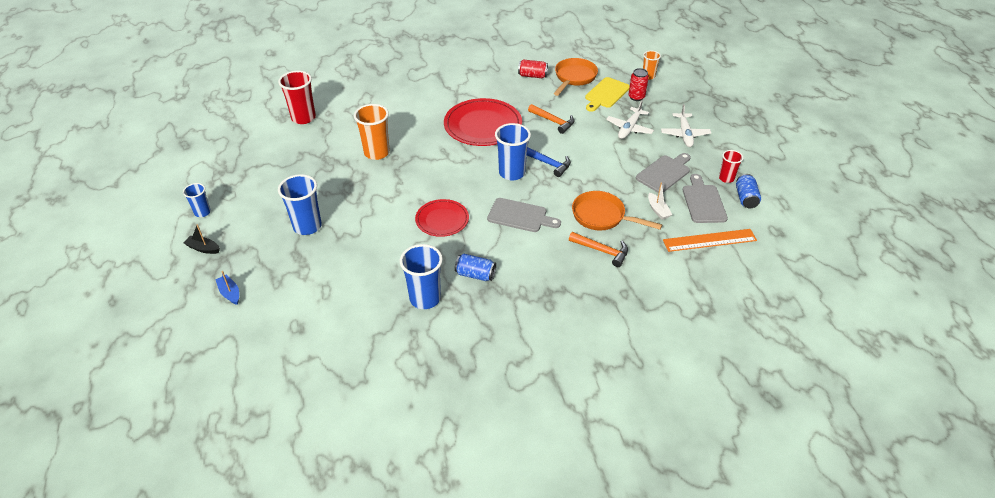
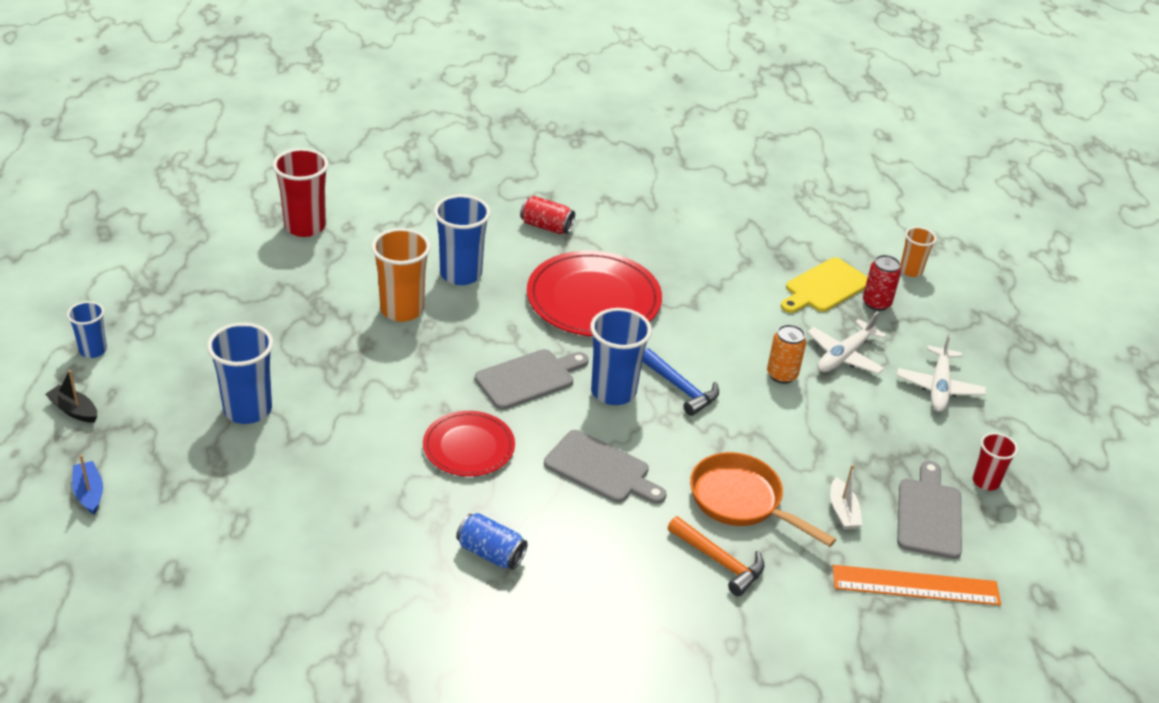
camera: 10 degrees right, 5 degrees down
blue cup [400,244,443,309] -> blue cup moved to [434,195,491,285]
red can [518,60,548,78] -> red can moved to [520,196,575,234]
orange hammer [528,104,575,134] -> none
orange pan [554,58,598,96] -> none
grey cutting board [636,153,691,193] -> grey cutting board moved to [475,349,589,410]
blue can [736,174,761,208] -> none
none -> orange can [767,324,806,384]

